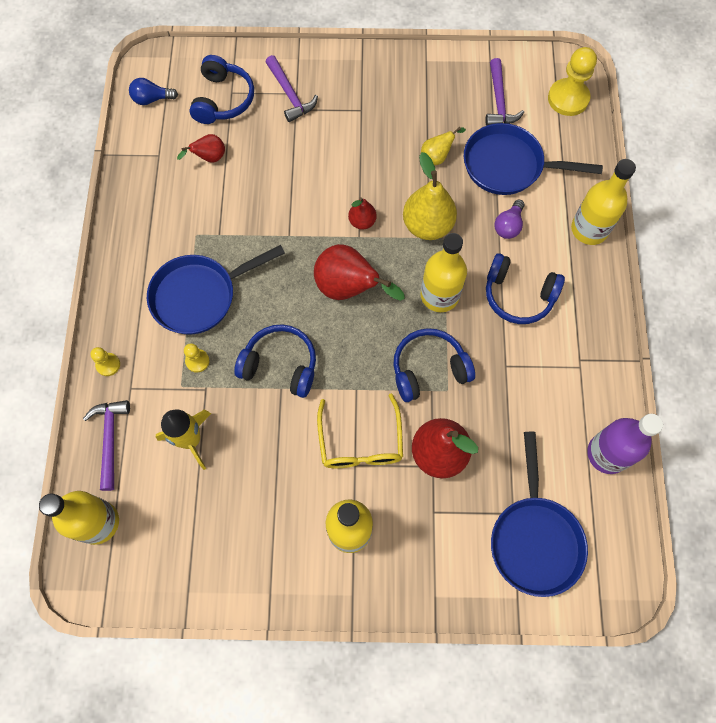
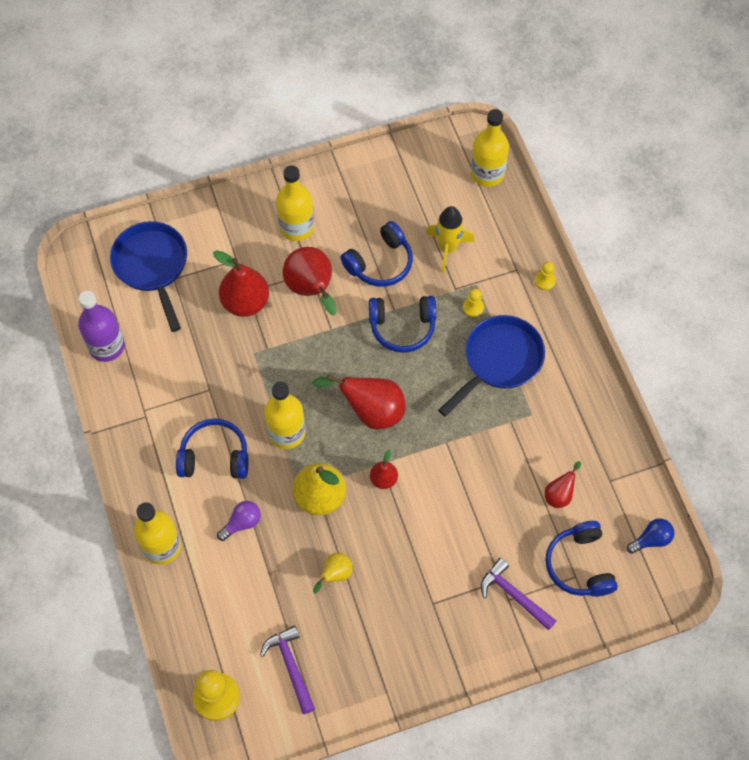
camera: 160 degrees right, 5 degrees down
purple hammer [83,400,130,491] -> none
yellow glasses [317,393,403,468] -> red pear [283,247,337,315]
blue headphones [394,328,475,402] -> blue headphones moved to [340,221,413,287]
blue pan [464,123,603,195] -> none
purple light bulb [495,199,525,239] -> purple light bulb turned 45 degrees clockwise [217,501,261,541]

